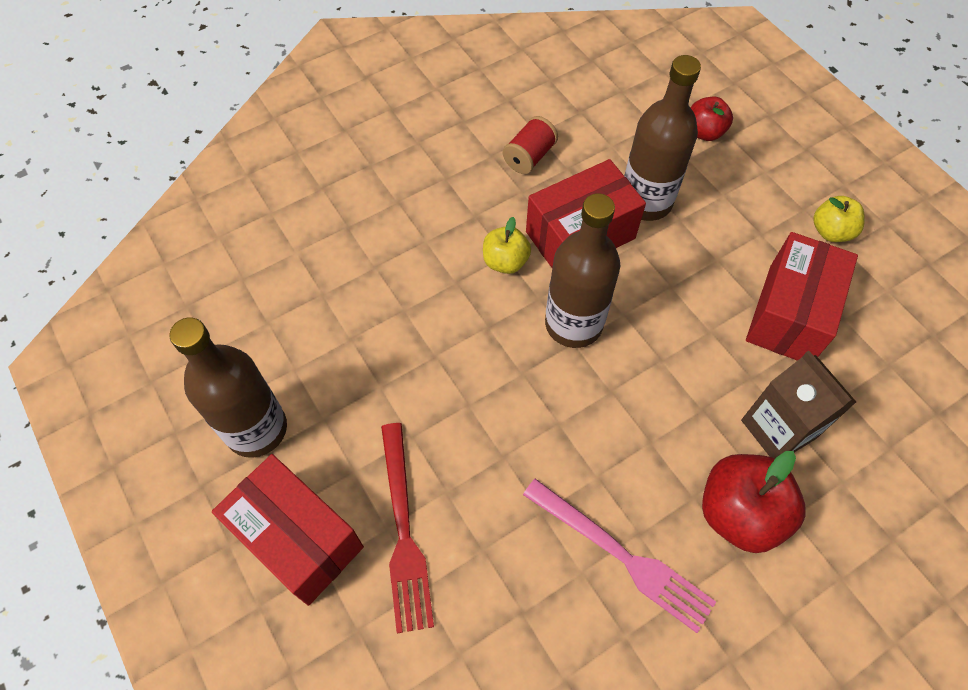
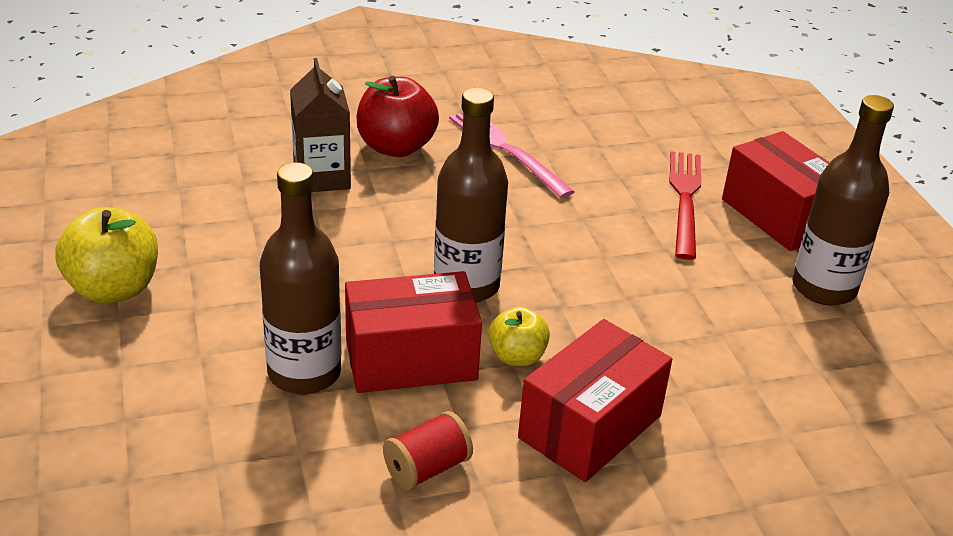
camera: 165 degrees left, 25 degrees down
red apple [690,97,733,141] -> none
red box [746,232,858,361] -> red box moved to [518,319,672,482]
yellow apple [813,196,865,242] -> yellow apple [55,207,158,304], size x1.67

